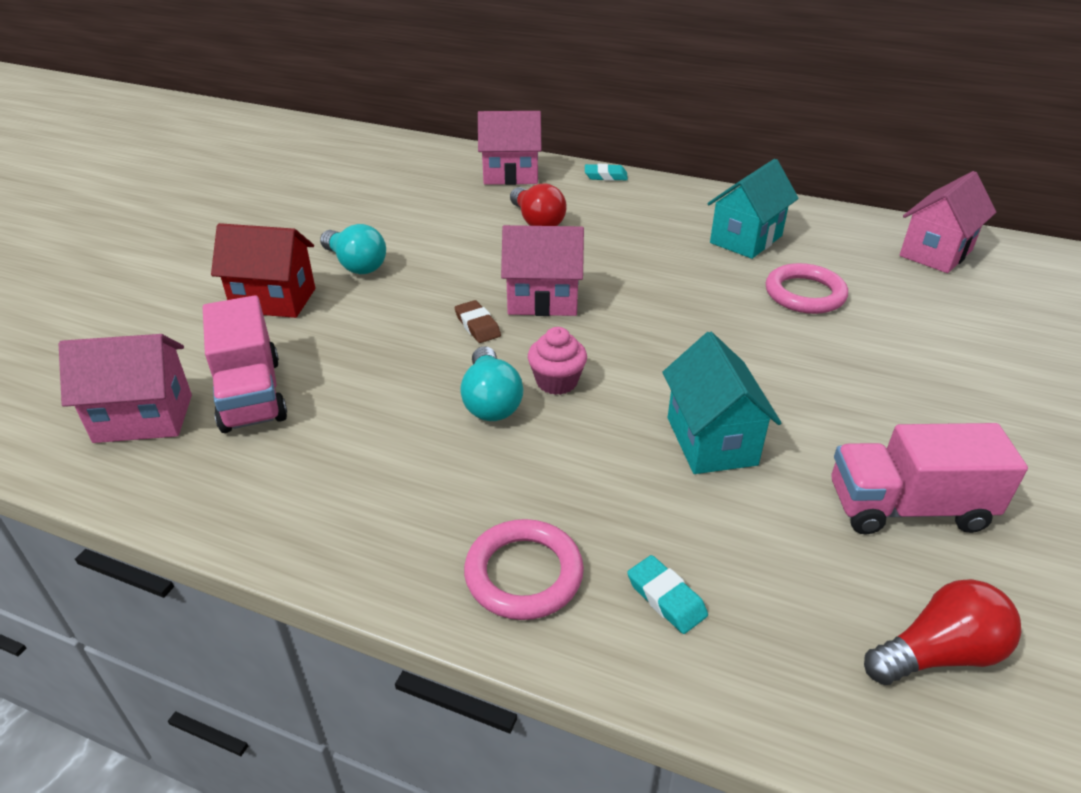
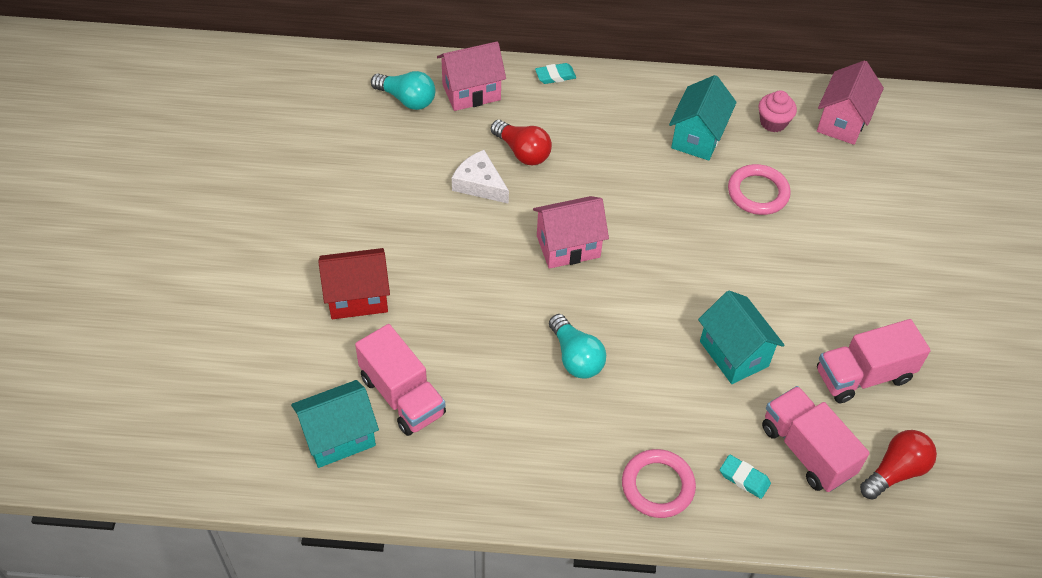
camera: 20 degrees left, 15 degrees up
pink house [59,334,192,443] -> turquoise house [291,380,379,468]
turquoise light bulb [320,224,386,274] -> turquoise light bulb moved to [371,71,435,110]
brown eraser [455,300,501,343] -> none
pink cupcake [528,327,587,395] -> pink cupcake moved to [759,91,797,132]
none -> white cheese [452,150,509,204]
none -> pink truck [762,386,870,492]

